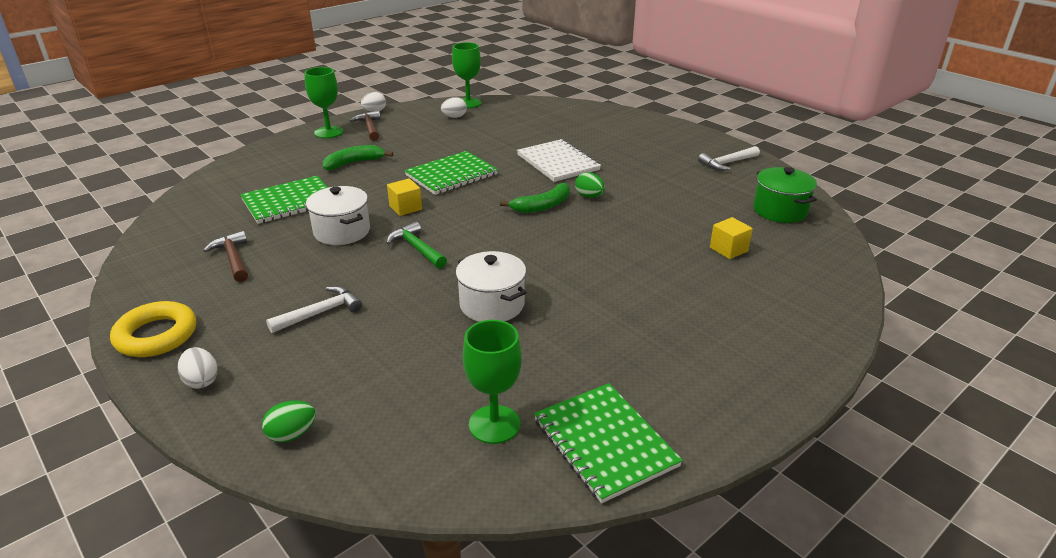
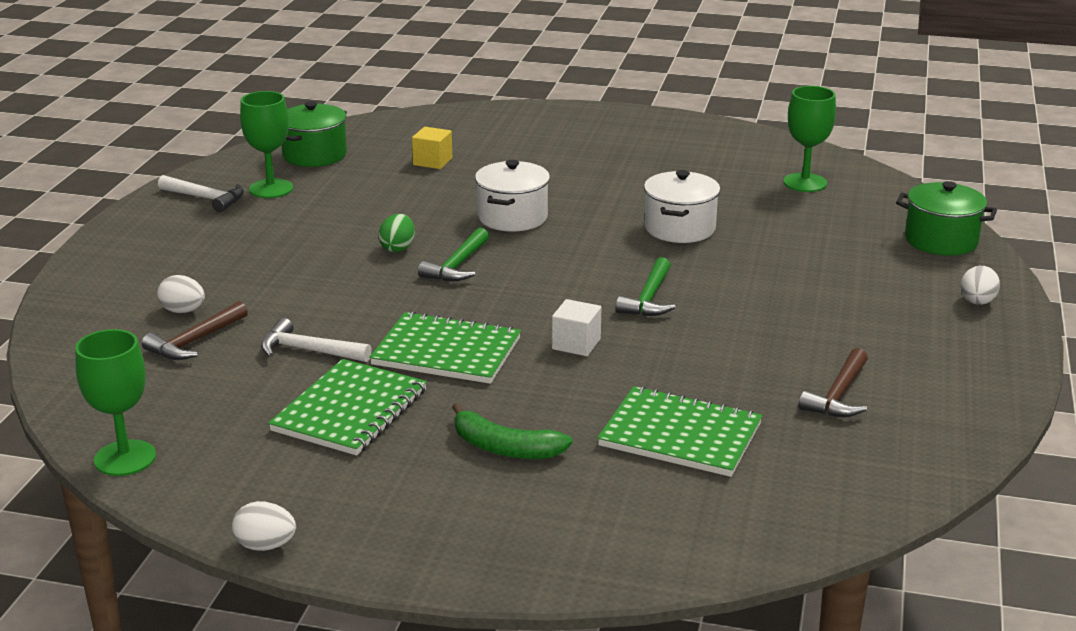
camera: 125 degrees left, 5 degrees down
yellow ring [110,301,196,357] -> none
green egg [262,400,316,443] -> green pot [896,181,997,256]
white hammer [266,286,362,333] -> white hammer moved to [261,318,372,362]
green goblet [304,67,343,138] -> green goblet moved to [240,91,293,198]
white pot [306,186,370,245] -> white pot moved to [475,160,550,231]
brown hammer [350,110,380,141] -> brown hammer moved to [142,301,248,360]
yellow cube [387,178,422,216] -> white cube [552,299,602,356]
white egg [441,97,467,118] -> white egg moved to [157,275,205,313]
green banana [500,183,570,213] -> green hammer [418,228,489,281]
white notebook [517,139,601,182] -> none
green notebook [534,383,683,504] -> green notebook moved to [268,359,427,455]

